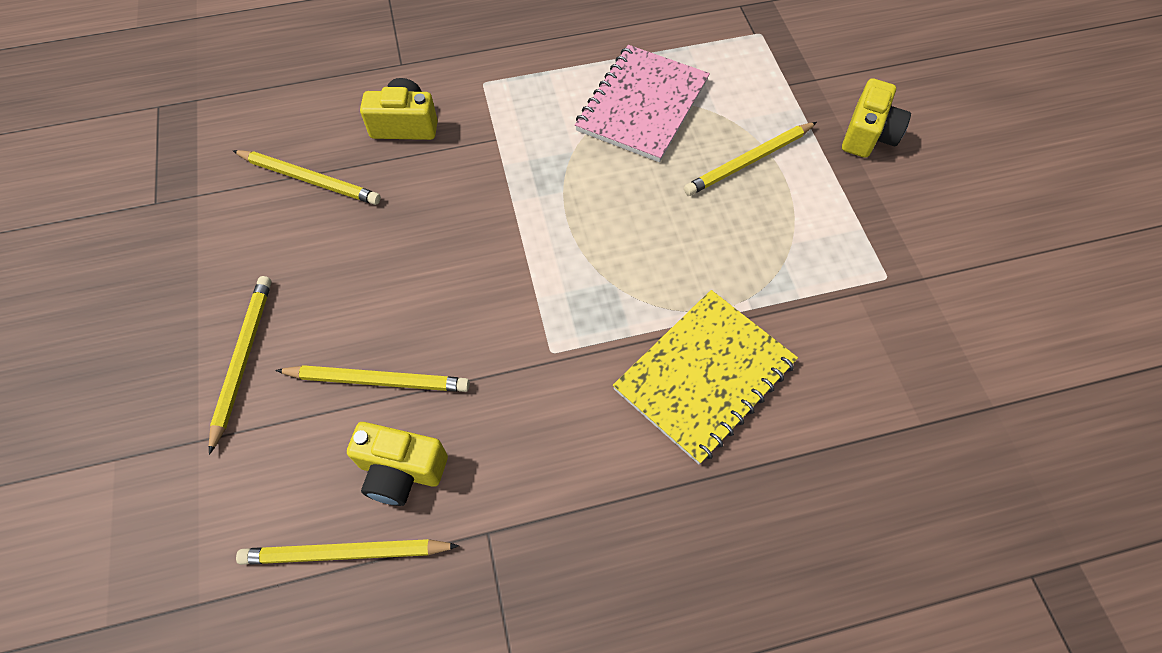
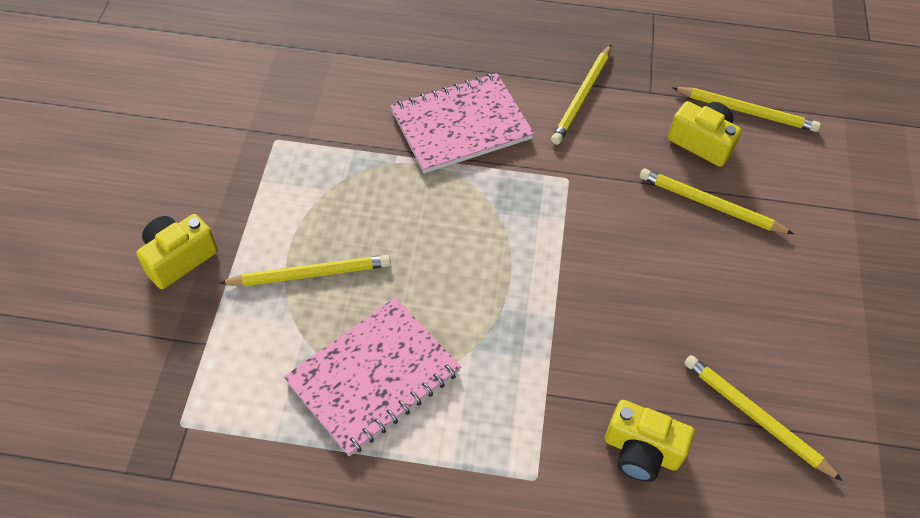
camera: 160 degrees left, 5 degrees down
yellow pencil [209,276,271,455] -> yellow pencil moved to [551,44,611,145]
yellow notebook [613,290,798,464] -> pink notebook [390,73,534,173]

